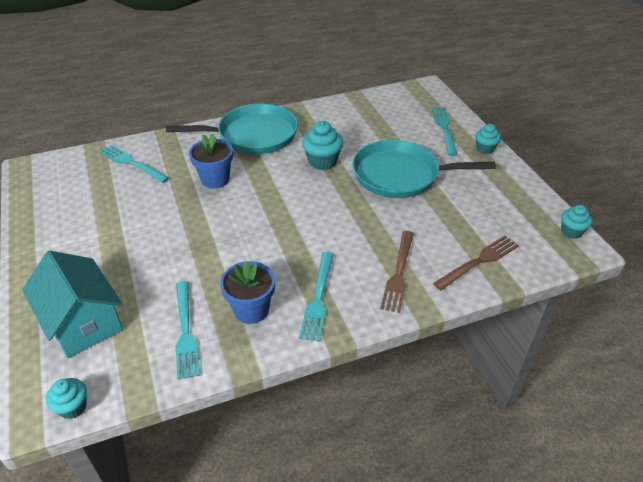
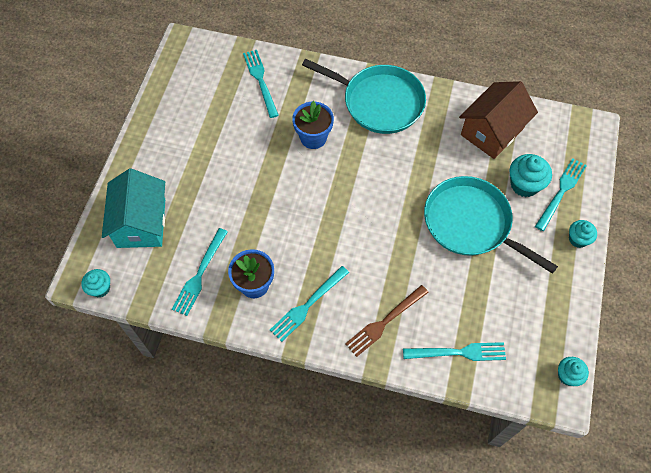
camera: 35 degrees right, 20 degrees up
turquoise cupcake [302,121,343,170] -> turquoise cupcake moved to [510,154,552,197]
brown fork [433,236,519,291] -> turquoise fork [403,342,506,361]
none -> brown house [459,81,538,159]

